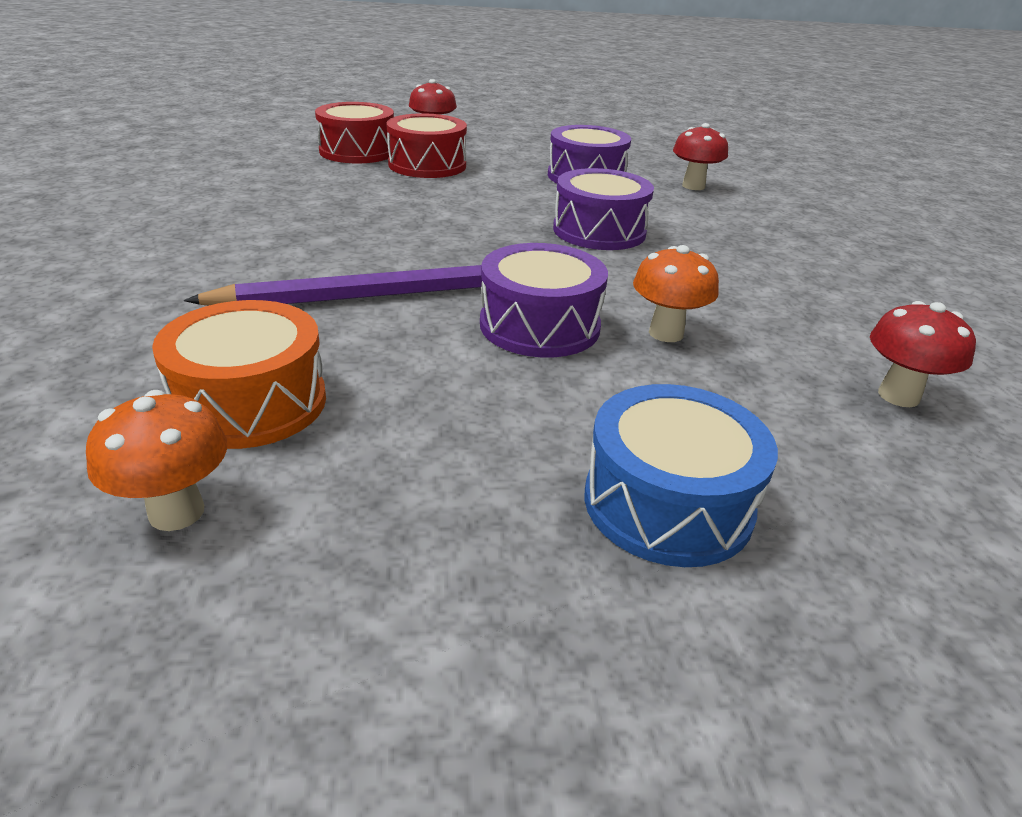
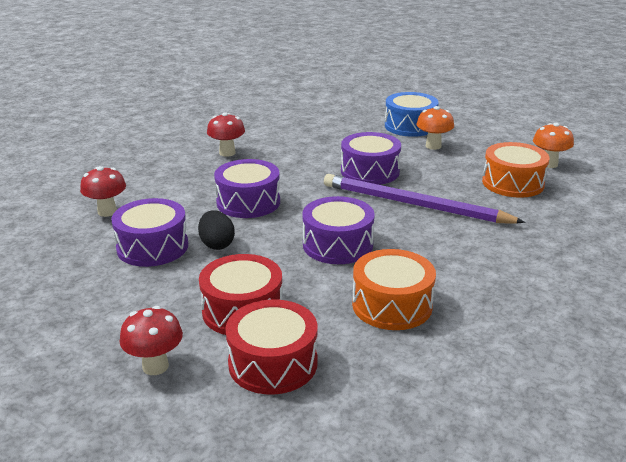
camera: 135 degrees left, 5 degrees down
orange mushroom [633,245,719,342] -> orange mushroom moved to [417,106,454,150]
red mushroom [870,301,976,407] -> red mushroom moved to [207,112,245,157]
none -> black egg [198,210,235,250]
none -> purple drum [302,196,375,264]
none -> orange drum [352,249,436,330]

